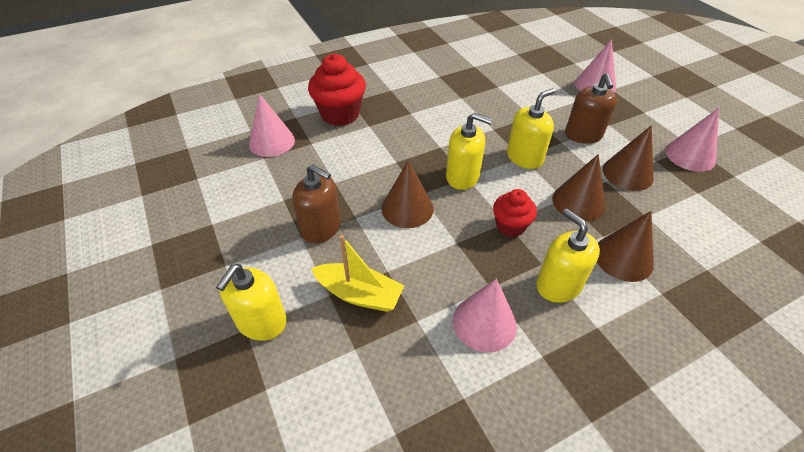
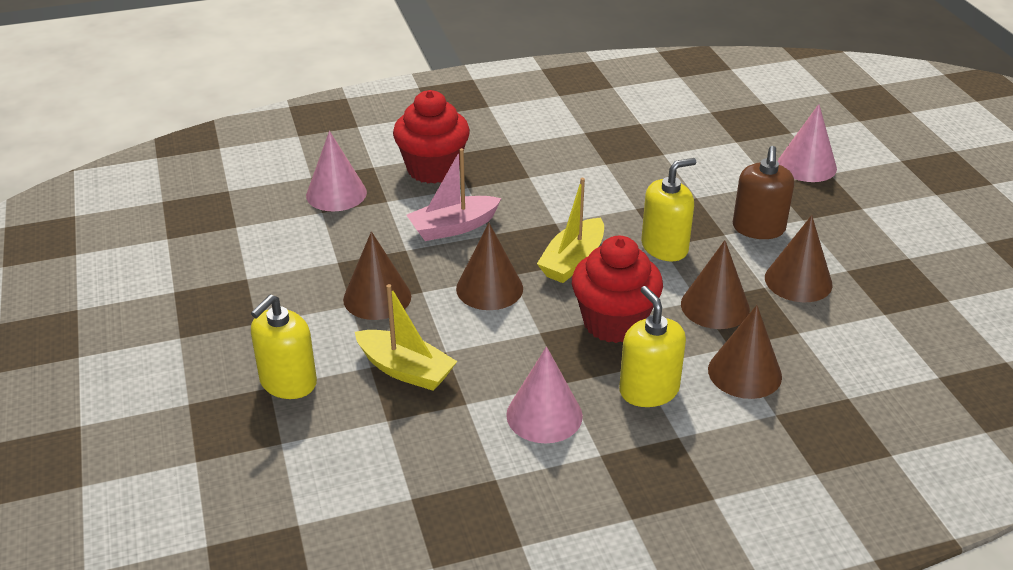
camera: 10 degrees right, 10 degrees down
brown soap dispenser [293,164,341,243] -> brown cone [343,231,411,320]
yellow soap dispenser [446,113,492,190] -> yellow boat [537,178,604,283]
red cupcake [493,189,537,237] -> red cupcake [572,236,663,343], size x1.66
pink cone [665,108,719,172] -> none
none -> pink boat [407,148,501,241]

